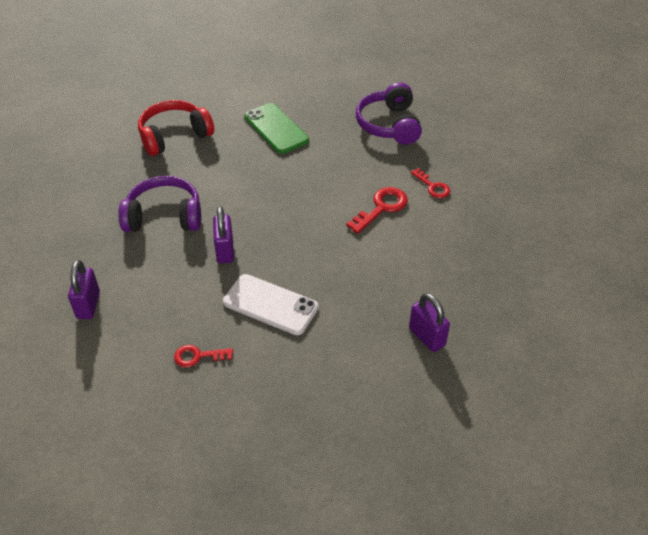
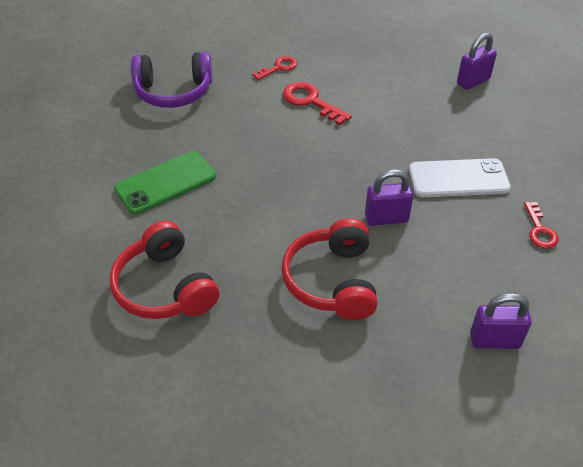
camera: 90 degrees left, 0 degrees up
purple headphones [118,176,201,232] -> red headphones [281,218,378,320]
white phone [223,274,319,335] -> white phone turned 60 degrees clockwise [409,158,511,197]

